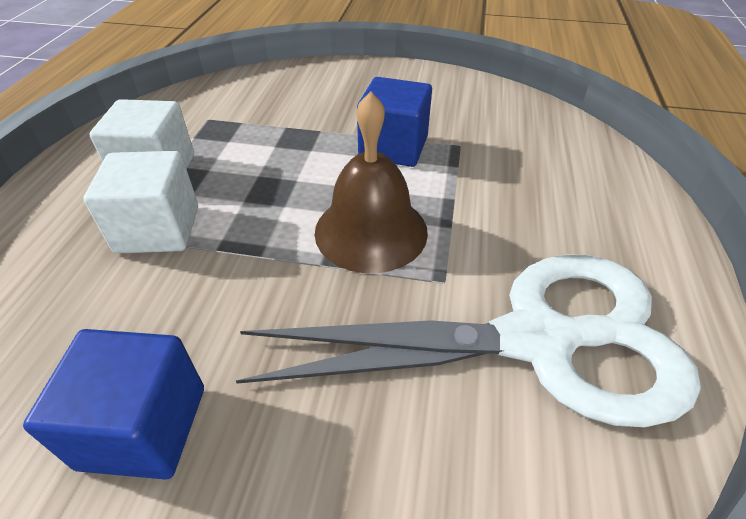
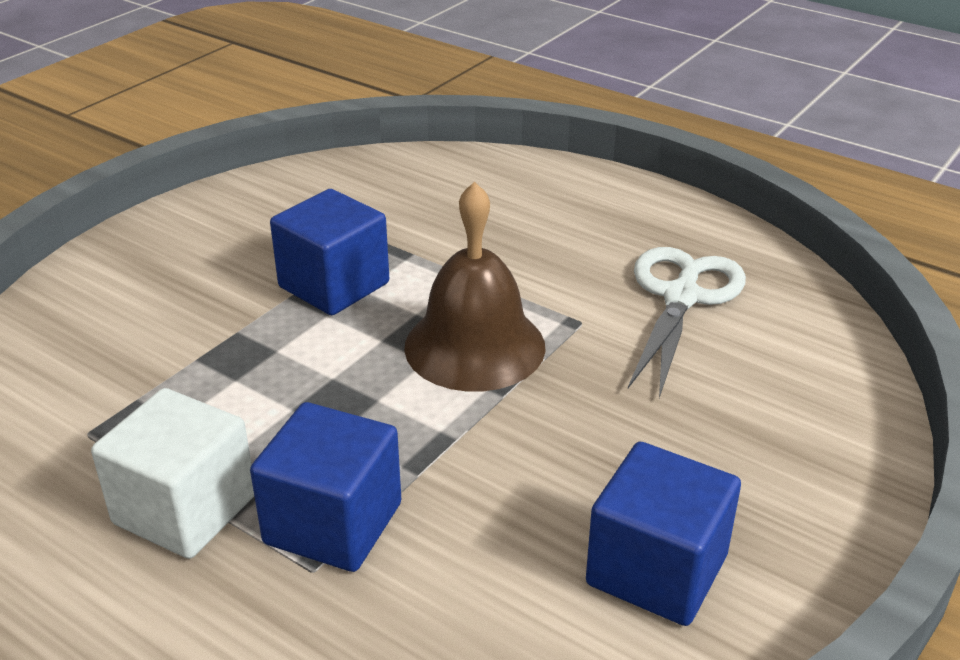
camera: 65 degrees left, 10 degrees down
white cube [83,151,198,254] -> blue cube [250,402,401,572]
white scissors [236,255,701,427] -> white scissors [628,247,746,398], size x0.59

